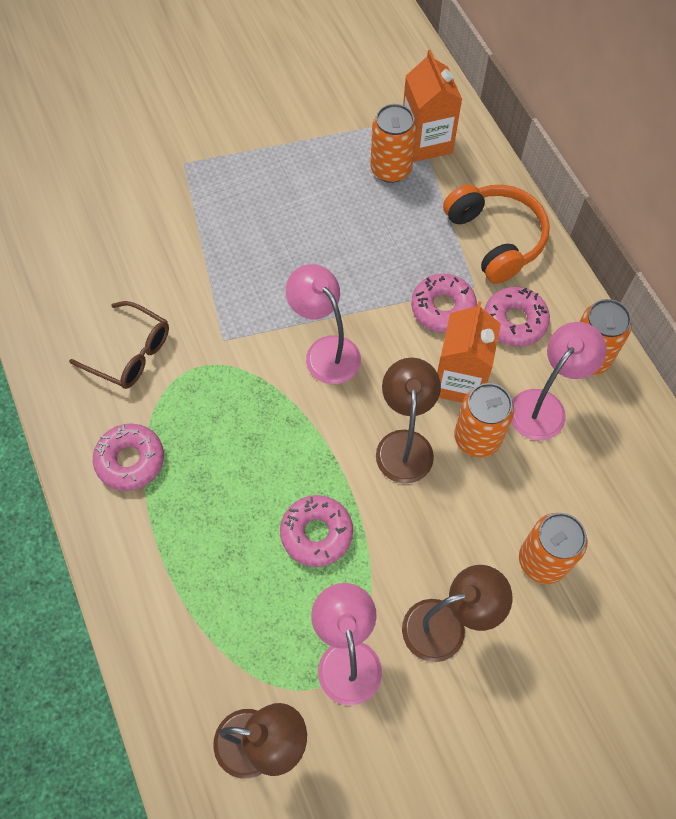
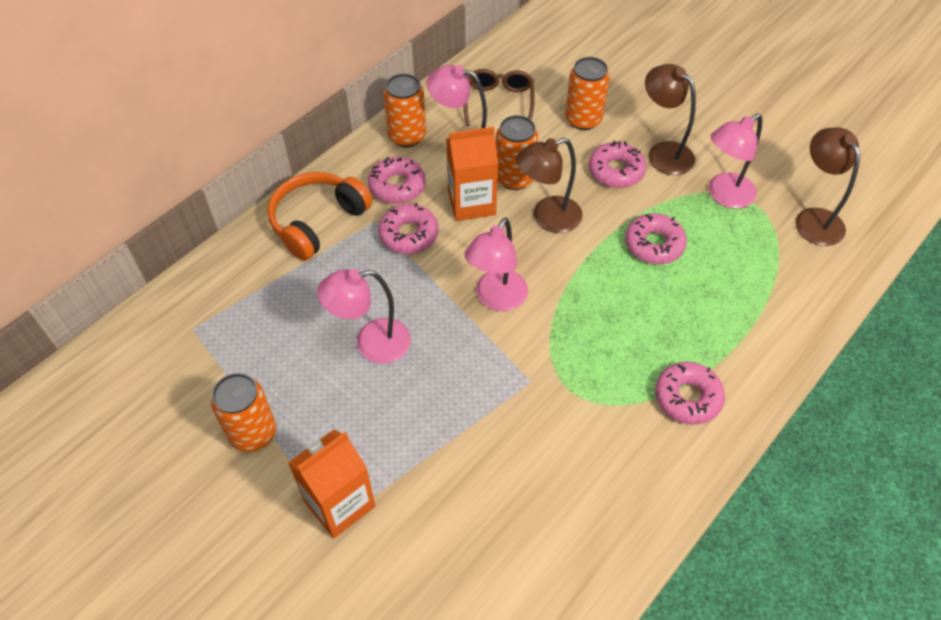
camera: 115 degrees left, 10 degrees down
brown glasses [69,301,169,389] -> brown glasses moved to [464,69,535,126]
orange can [370,104,417,183] -> orange can moved to [211,373,276,452]
orange carton [403,50,462,162] -> orange carton moved to [288,430,376,538]
none -> pink lamp [317,269,411,364]
none -> pink donut [589,141,646,188]

